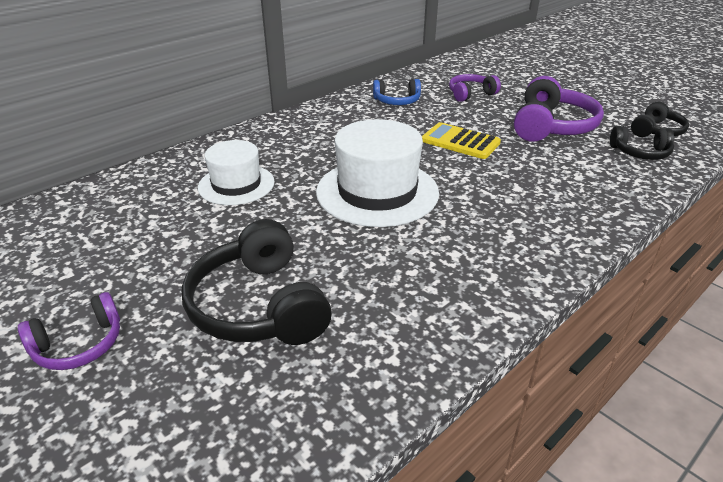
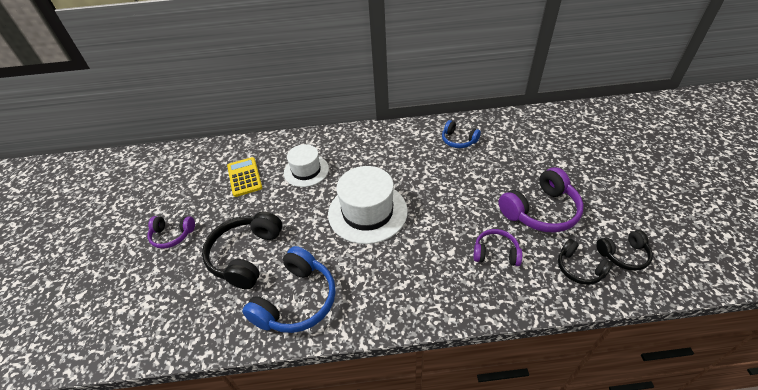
camera: 40 degrees right, 10 degrees up
yellow calculator [422,122,501,159] -> yellow calculator moved to [227,157,262,197]
purple headphones [449,74,501,102] -> purple headphones moved to [474,229,522,266]
none -> blue headphones [242,246,336,333]

